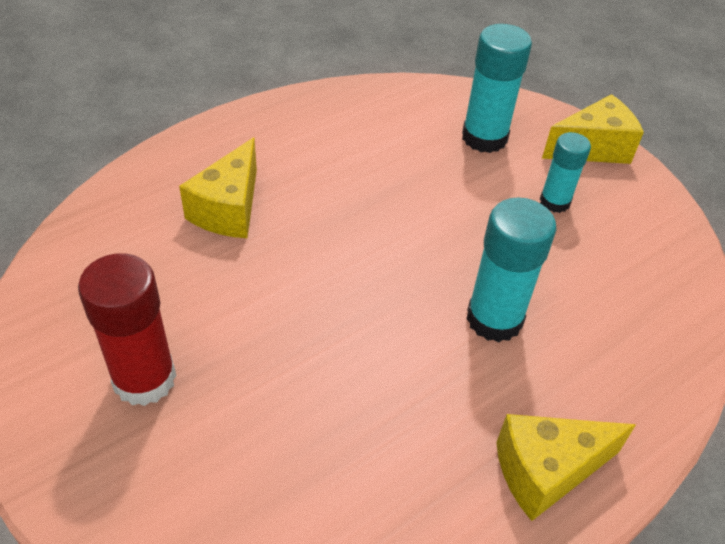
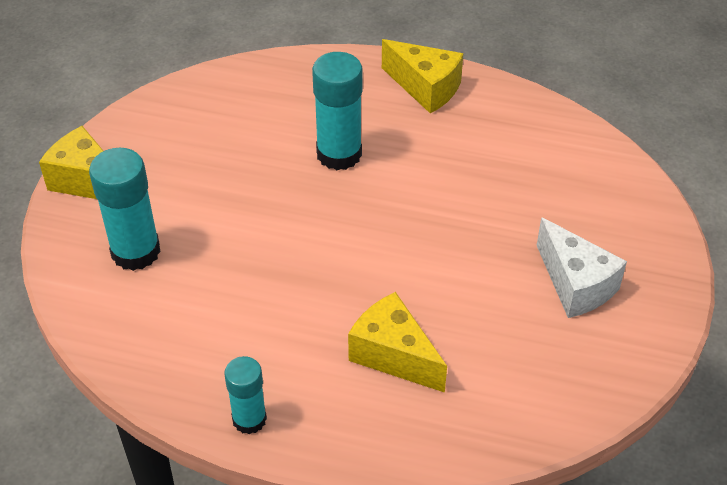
camera: 125 degrees left, 0 degrees up
red glue stick [78,253,177,406] -> white cheese [537,217,627,318]
yellow cheese [179,137,257,238] -> yellow cheese turned 120 degrees counterclockwise [348,292,447,393]
turquoise glue stick [540,132,591,213] -> turquoise glue stick moved to [224,356,267,434]

